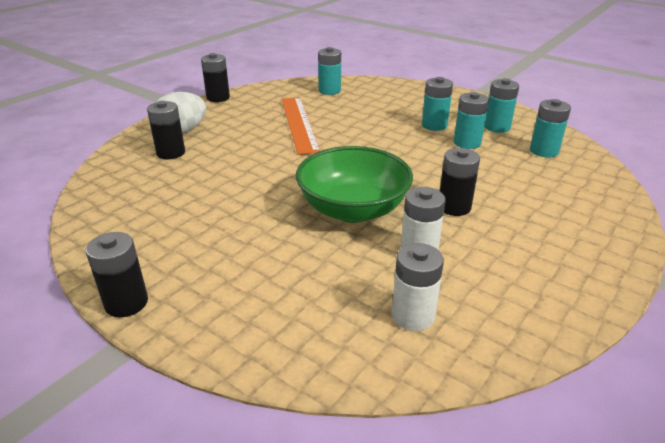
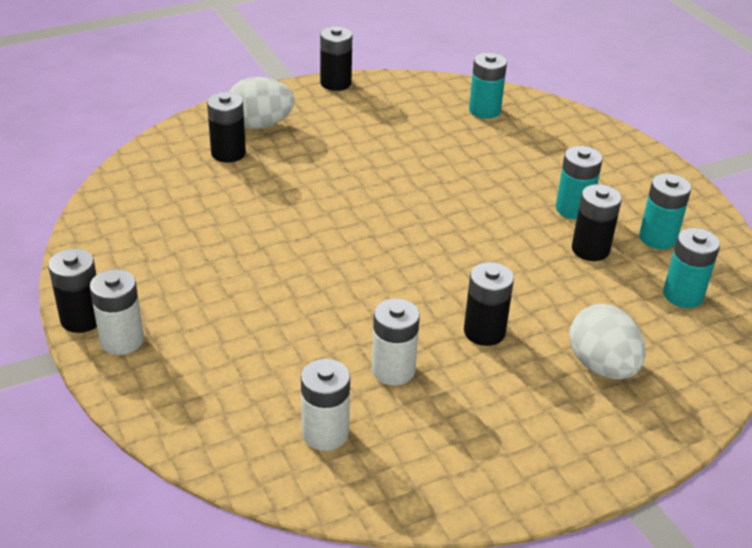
camera: 25 degrees right, 5 degrees up
orange ruler [281,97,320,155] -> none
green bowl [296,146,413,223] -> none
turquoise battery [454,92,489,149] -> black battery [572,184,622,261]
none -> white battery [90,269,144,355]
none -> white egg [569,304,646,379]

